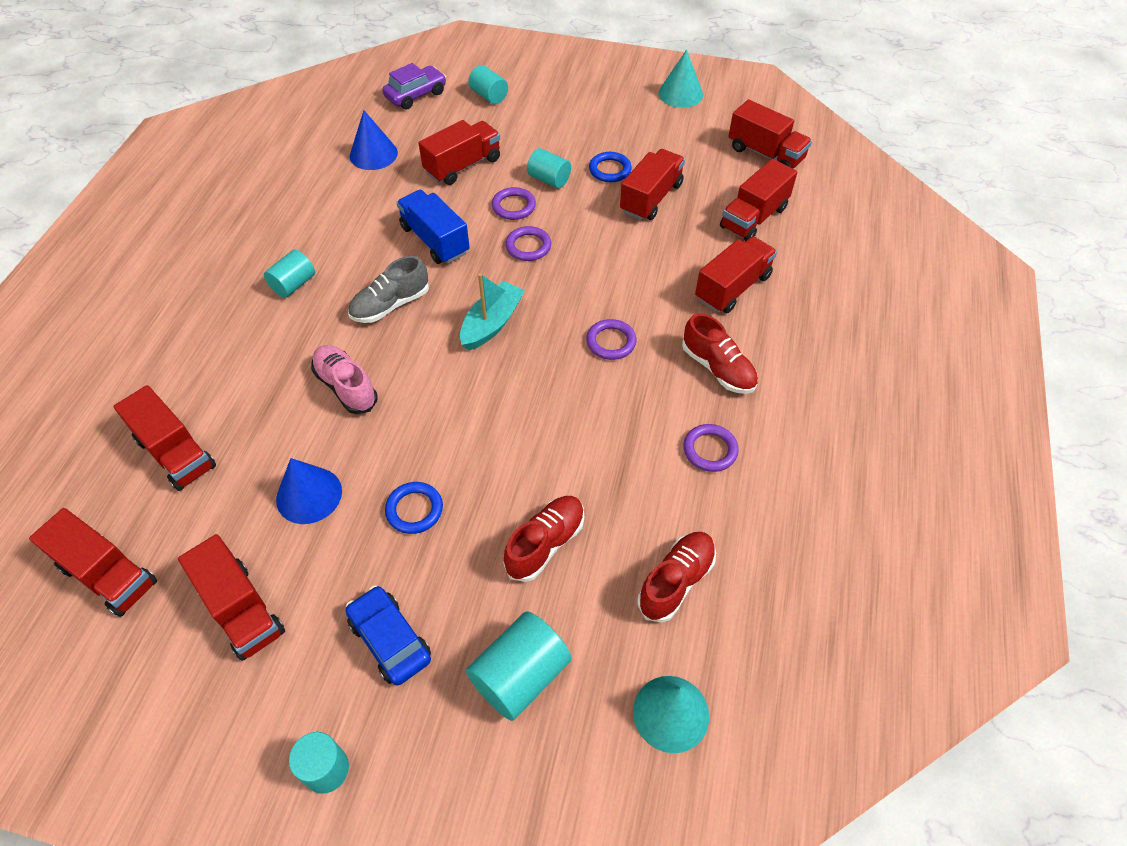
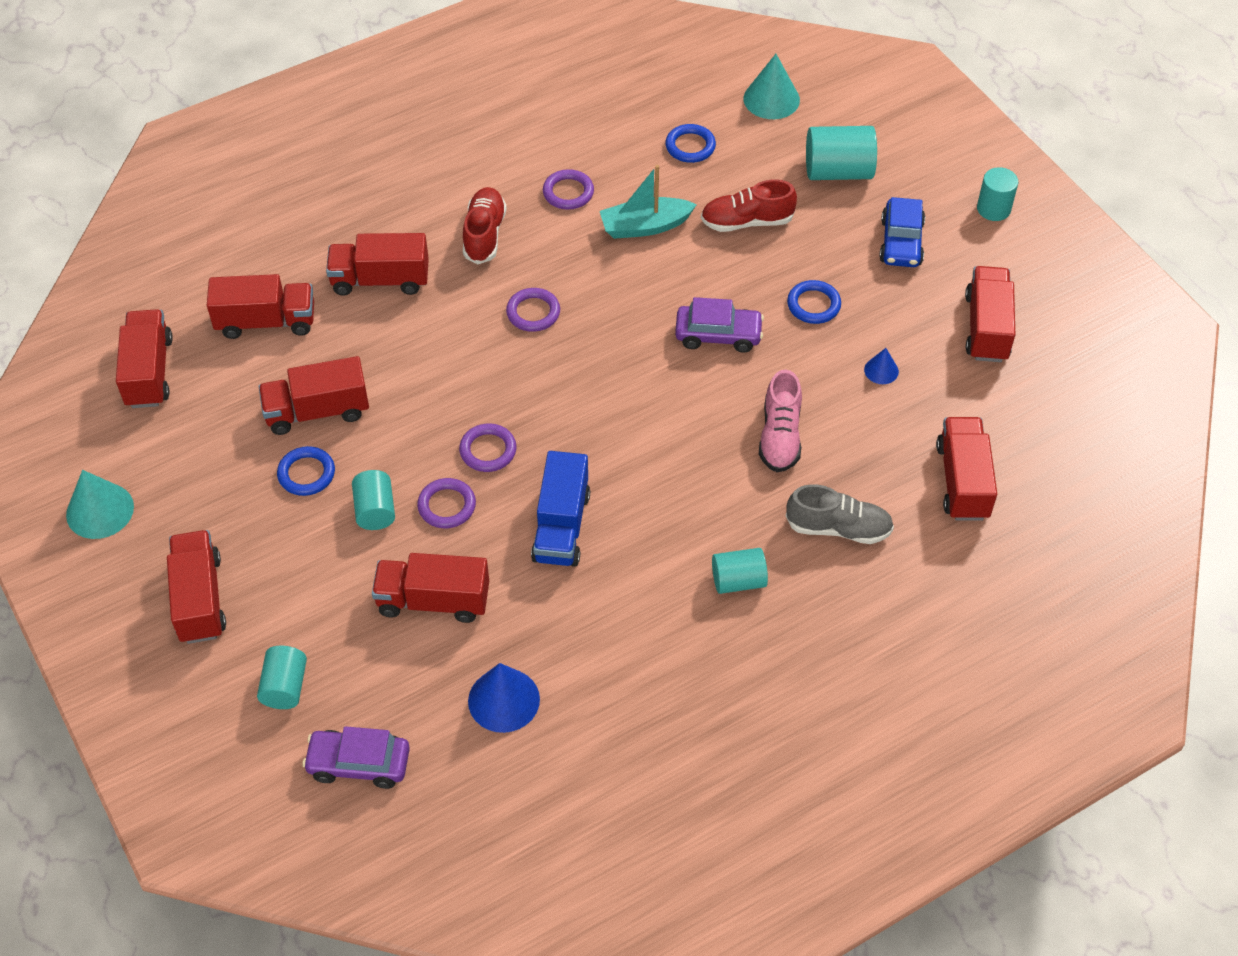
camera: 135 degrees left, 0 degrees up
red truck [29,508,157,617] -> red truck moved to [167,530,226,644]
blue cone [276,458,342,524] -> blue cone [864,348,899,384], size x0.54
grey shoe [348,256,429,323] -> grey shoe moved to [786,484,894,544]
turquoise boat [460,273,525,351] -> turquoise boat moved to [600,165,697,239]
red shoe [638,532,716,622] -> blue ring [666,124,716,163]
none -> purple car [675,297,764,353]

